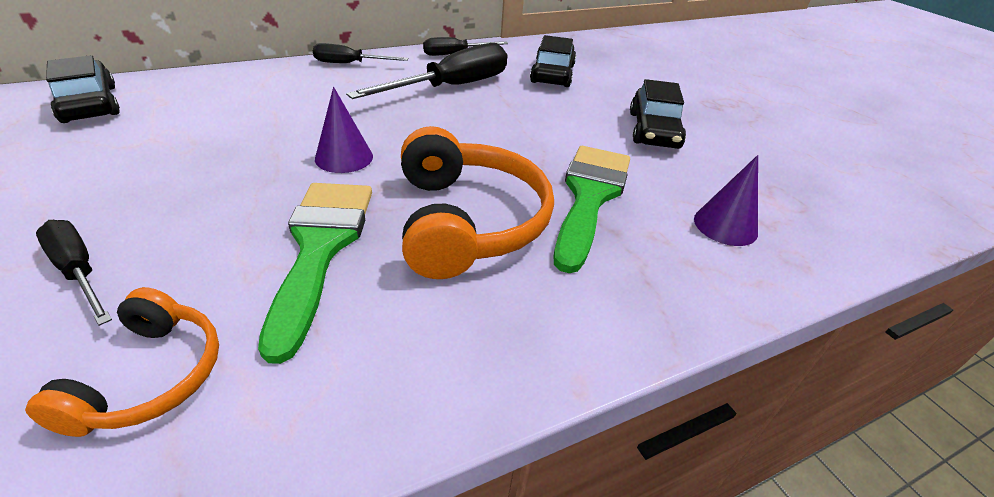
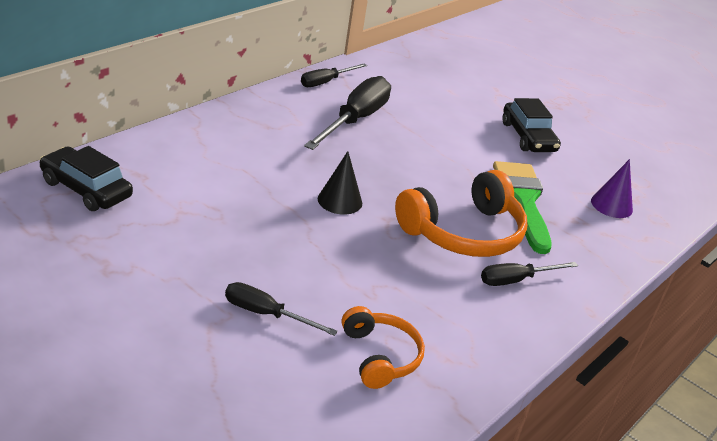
camera: 25 degrees left, 5 degrees down
green brush [258,183,372,364] -> none
black screwdriver [313,43,409,63] -> black screwdriver moved to [481,262,578,286]
purple cone [315,87,373,173] -> black cone [318,151,362,215]
orange headphones [401,126,554,279] -> orange headphones turned 90 degrees clockwise [395,170,527,257]
black car [530,35,576,87] -> none

